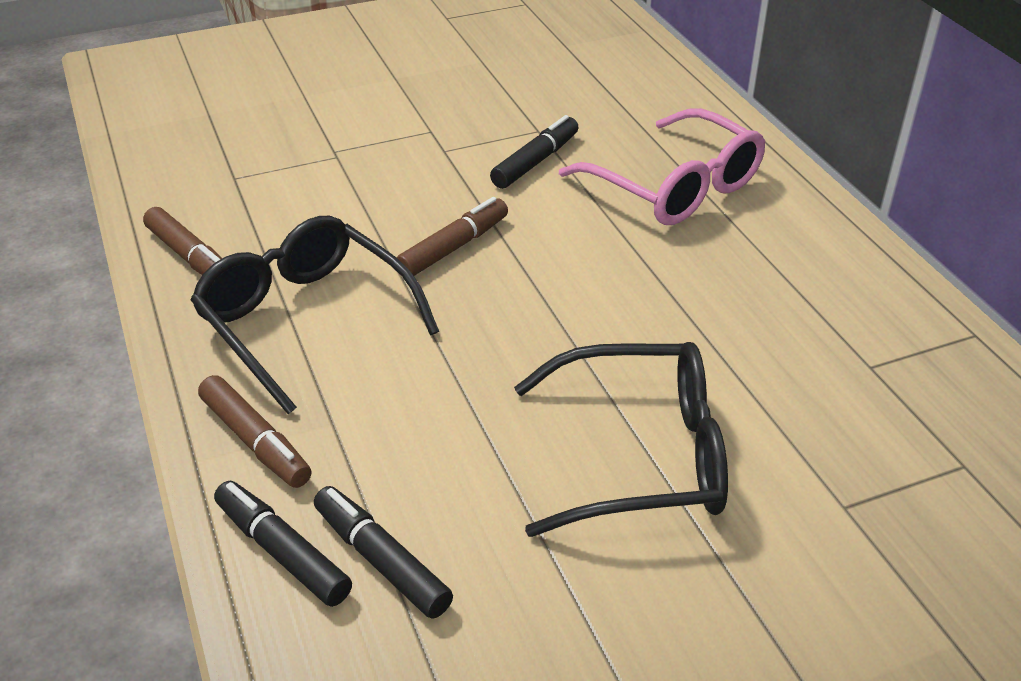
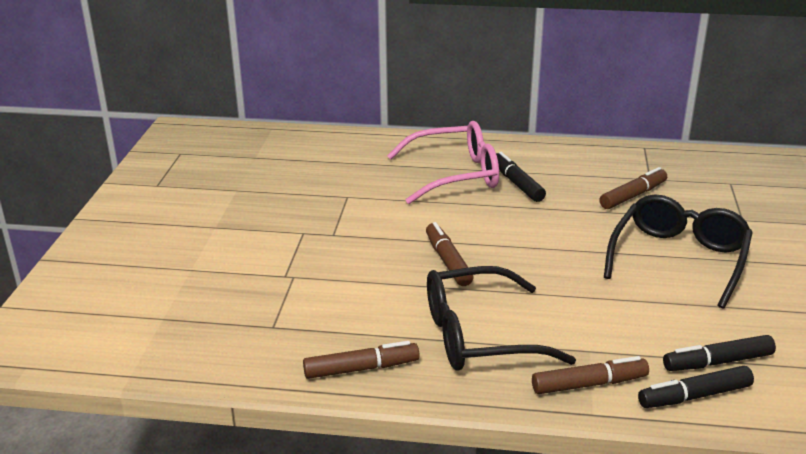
camera: 60 degrees left, 10 degrees down
black marker [490,115,579,189] -> black marker moved to [496,152,546,202]
none -> brown marker [599,167,667,209]

